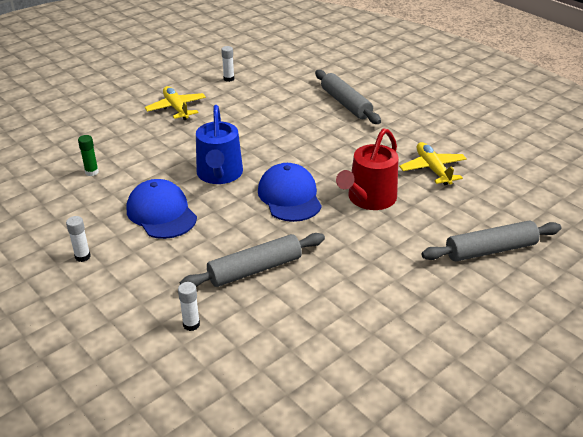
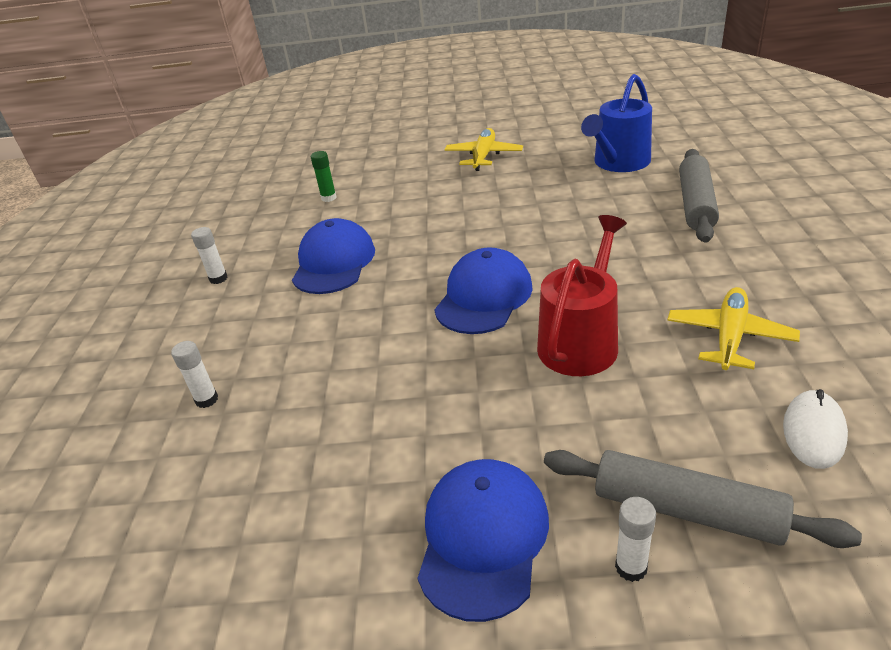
camera: 45 degrees right, 0 degrees up
grey rolling pin [180,233,325,287] -> none
blue watering can [196,105,243,184] -> blue watering can moved to [581,74,652,172]
white glue stick [221,46,234,82] -> white glue stick moved to [615,497,656,582]
red watering can [336,128,399,210] -> red watering can turned 135 degrees clockwise [537,215,627,376]
none -> blue cap [418,459,549,622]
none -> white mouse [783,389,848,469]

